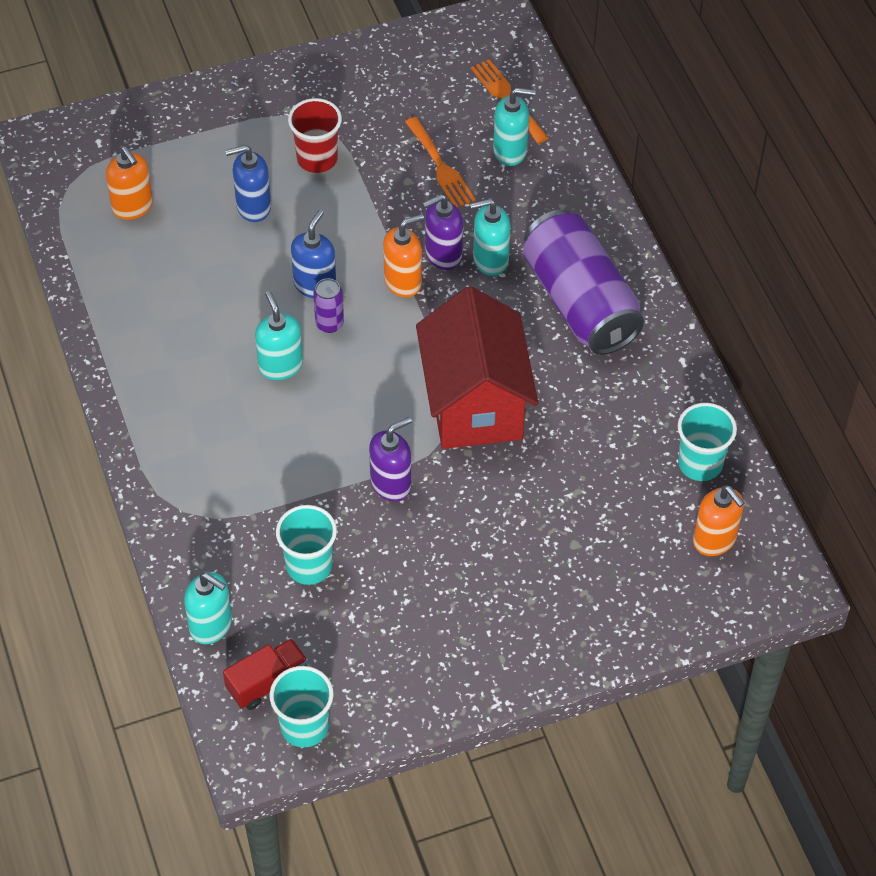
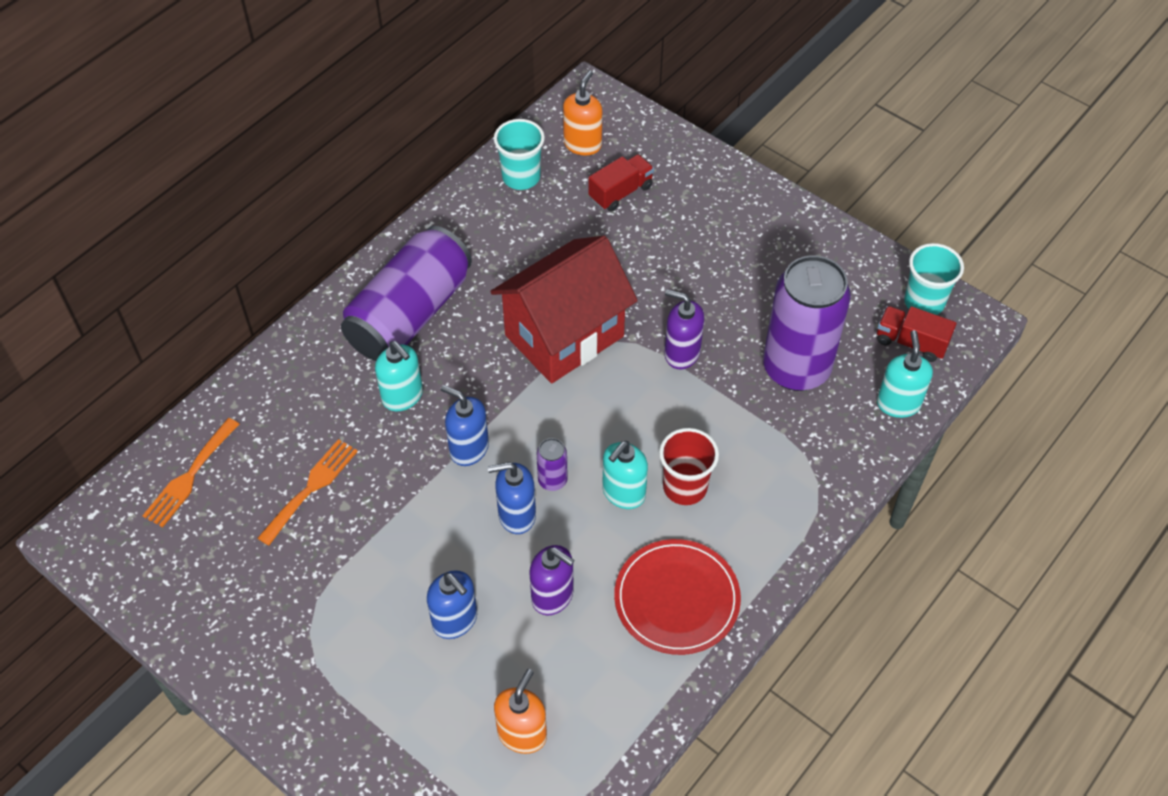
camera: 120 degrees left, 0 degrees up
turquoise cup [276,505,337,585] -> purple can [763,255,851,391]
red cup [288,98,342,173] -> red cup moved to [659,428,719,505]
orange soap dispenser [383,214,424,297] -> blue soap dispenser [441,385,489,466]
purple soap dispenser [422,194,463,270] -> purple soap dispenser moved to [529,545,574,615]
turquoise soap dispenser [493,88,536,166] -> none
none -> red truck [589,154,654,212]
none -> red plate [614,539,741,655]

